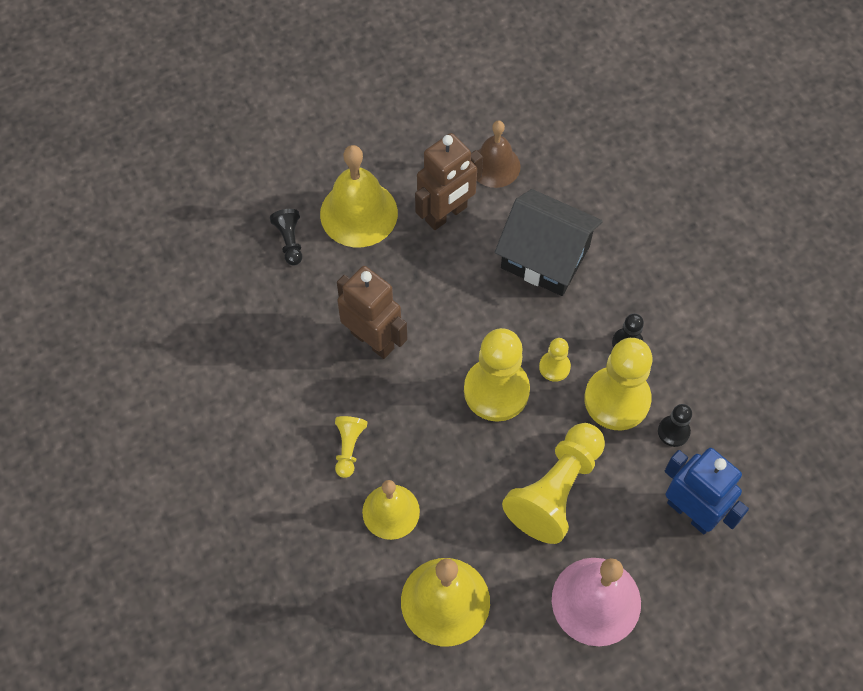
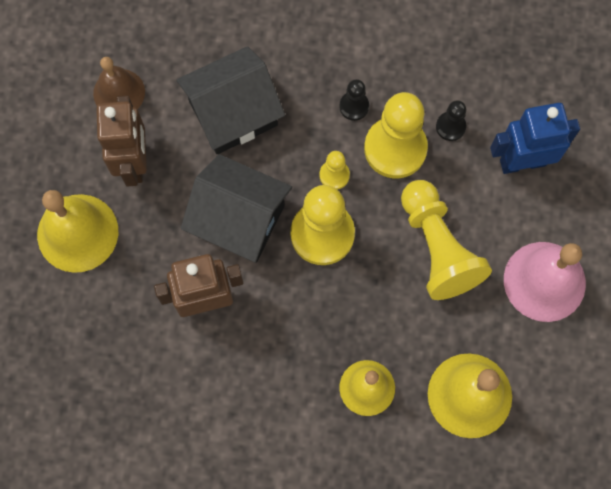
camera: 55 degrees left, 10 degrees up
black pawn [270,209,302,266] -> none
yellow pawn [335,416,367,478] -> none
none -> black house [181,154,292,263]

